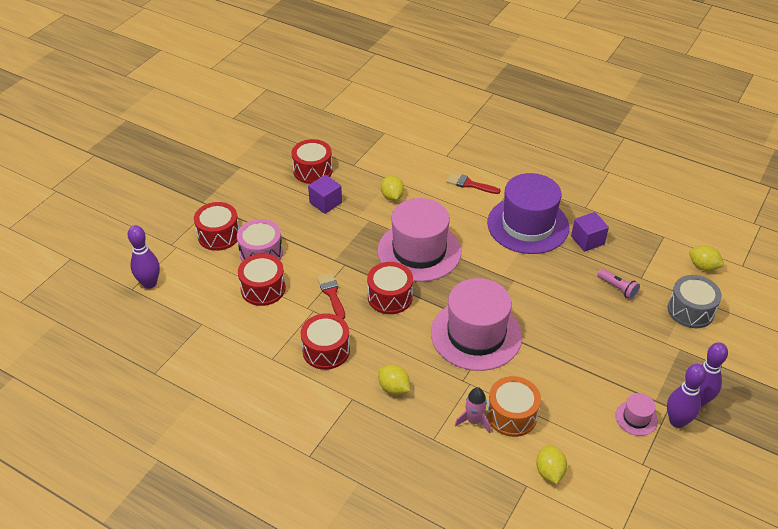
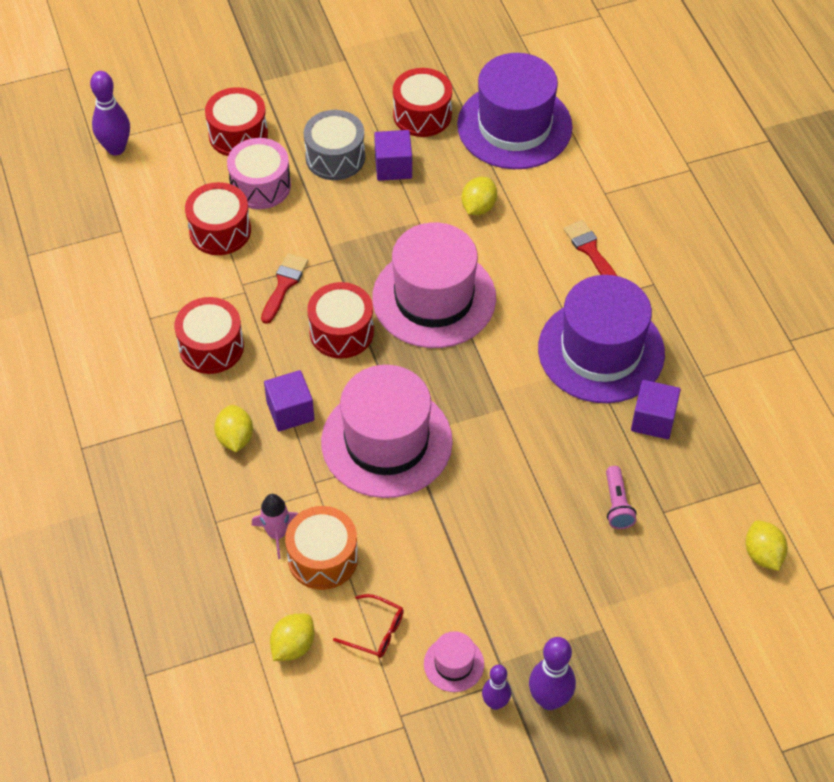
camera: 40 degrees right, 10 degrees up
purple bowling pin [667,364,706,428] -> purple bowling pin [482,665,511,710], size x0.63
grey drum [668,275,722,328] -> grey drum moved to [304,110,365,180]
none -> purple cube [264,370,315,431]
none -> red glasses [333,594,404,658]
none -> purple hat [457,53,573,169]

